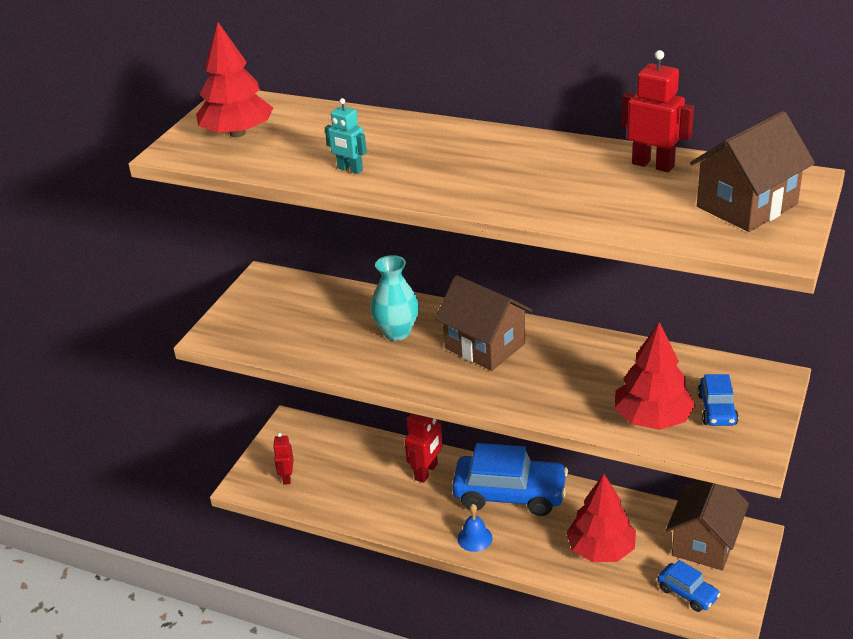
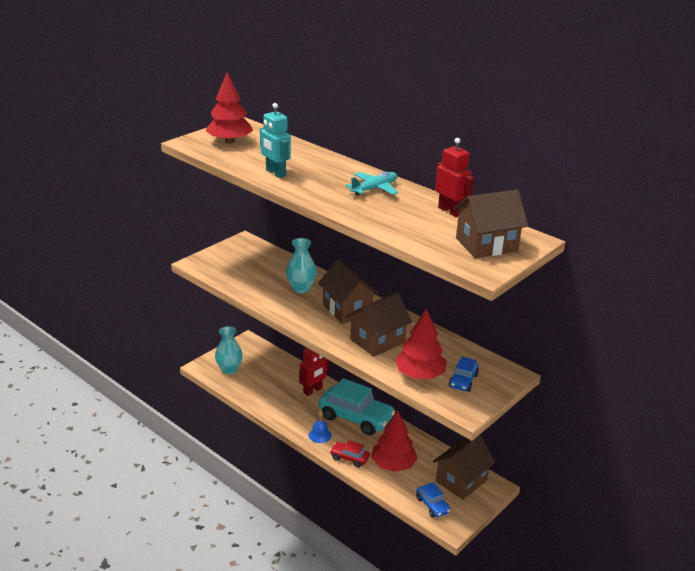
camera: 15 degrees right, 5 degrees down
red robot [273,433,294,485] -> turquoise vase [215,326,243,375]
turquoise robot [325,98,367,174] -> turquoise robot [260,103,291,178], size x1.53
blue car [452,443,568,516] -> turquoise car [319,378,396,435]
none -> red car [330,440,370,467]
none -> turquoise plane [346,172,399,196]
none -> brown house [346,292,412,357]

